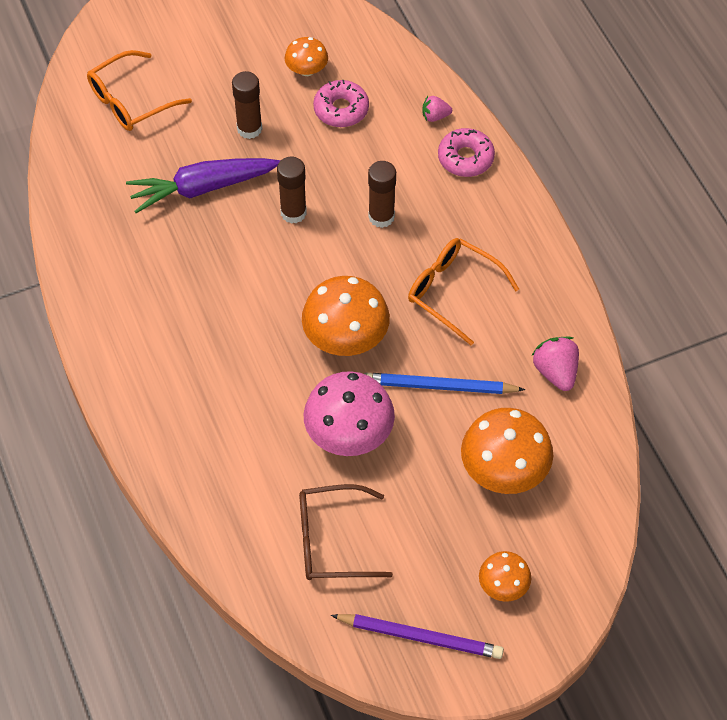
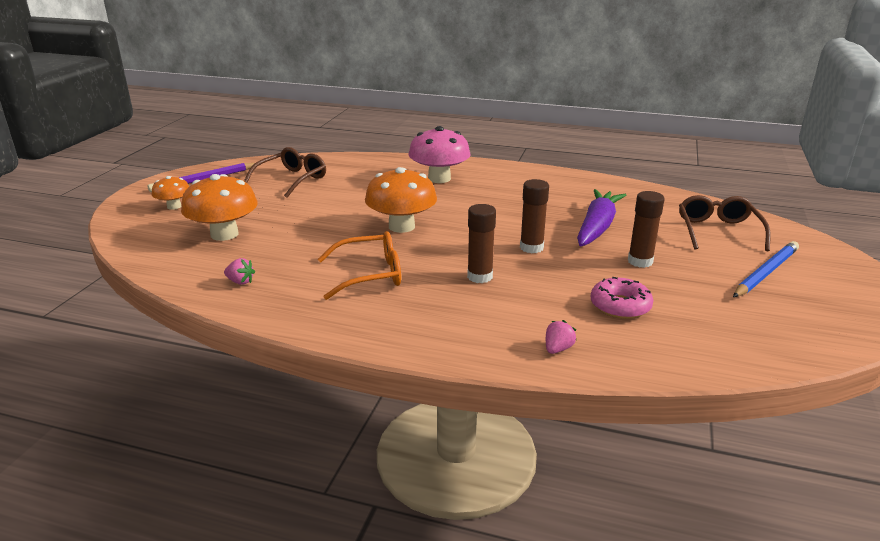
camera: 130 degrees right, 30 degrees down
orange glasses [87,50,192,131] -> brown glasses [679,195,771,251]
orange mushroom [285,37,328,76] -> none
pink mushroom [304,371,395,456] -> pink mushroom moved to [409,126,471,183]
blue pencil [364,373,525,394] -> blue pencil moved to [733,241,799,297]
pink donut [438,128,495,177] -> none
pink strawberry [531,337,579,391] -> pink strawberry [224,258,255,285], size x0.61

